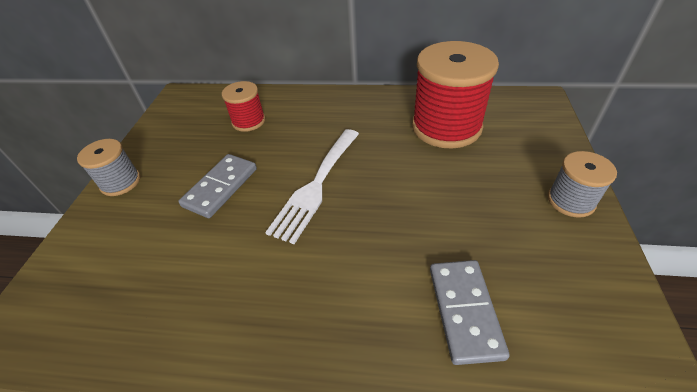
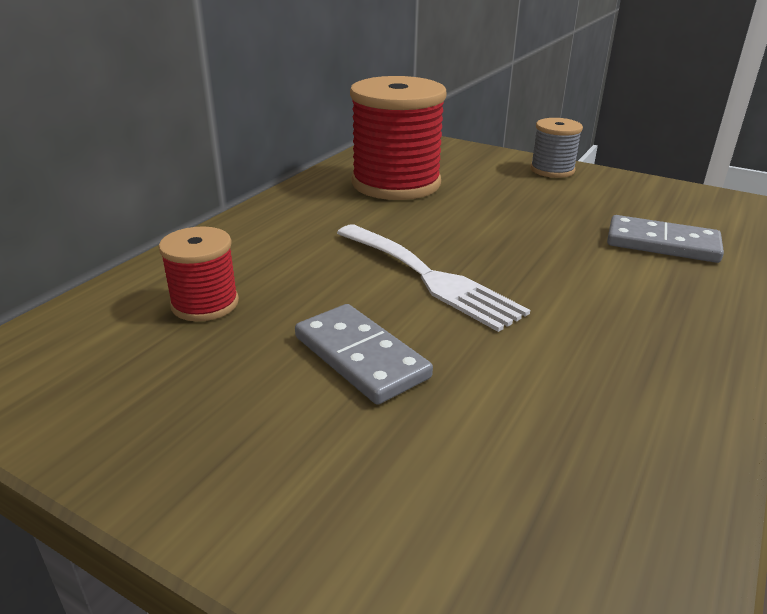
camera: 70 degrees left, 15 degrees down
grey spool [77,139,140,196] -> none

